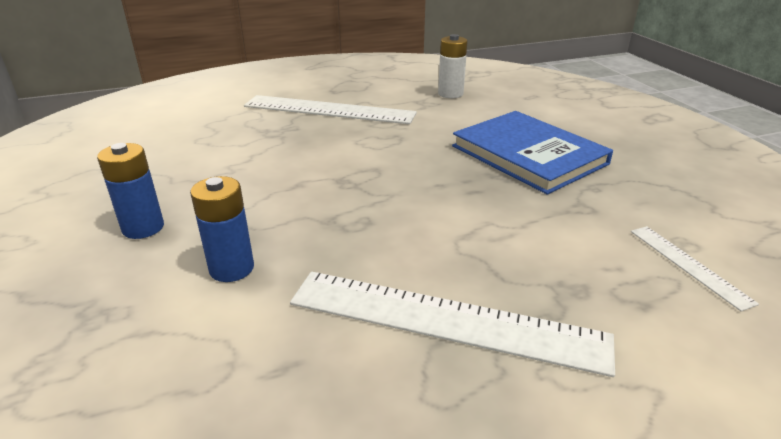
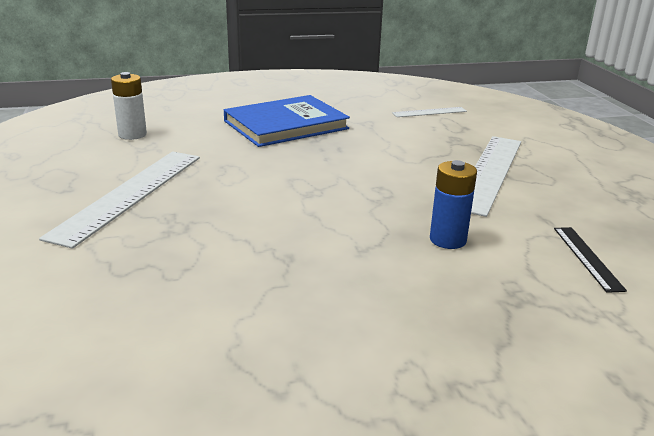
camera: 85 degrees left, 5 degrees down
blue battery [97,143,164,239] -> none
none -> black ruler [554,227,627,293]

